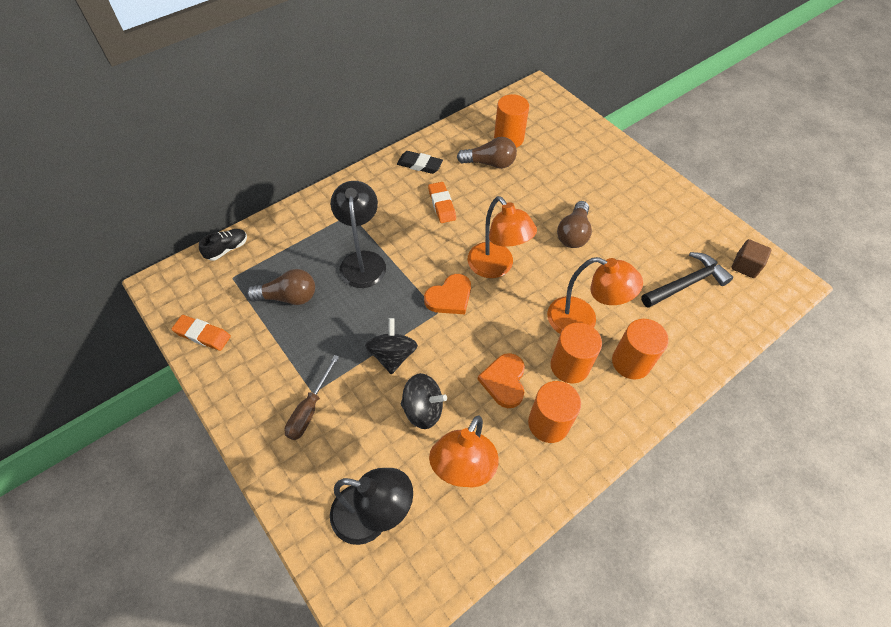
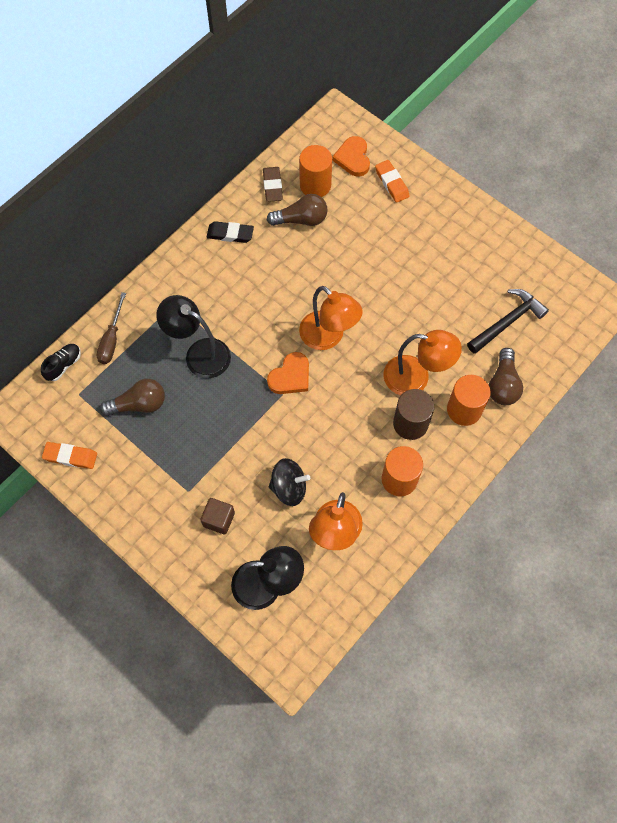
camera: 10 degrees left, 10 degrees up
brown screwdriver [284,355,339,440] -> brown screwdriver moved to [97,292,126,364]
black lamp [330,181,386,288] -> black lamp turned 45 degrees counterclockwise [156,295,231,378]
black spinning top [365,318,418,374] -> none
orange eraser [428,182,456,223] -> orange eraser moved to [375,160,410,203]
orange heart [478,353,525,408] -> orange heart moved to [332,136,370,177]
orange cylinder [551,323,602,383] -> brown cylinder [393,389,434,440]
brown light bulb [557,201,592,248] -> brown light bulb moved to [489,348,523,405]
brown cube [731,239,771,278] -> brown cube moved to [200,498,235,534]
none -> brown eraser [263,167,283,202]

